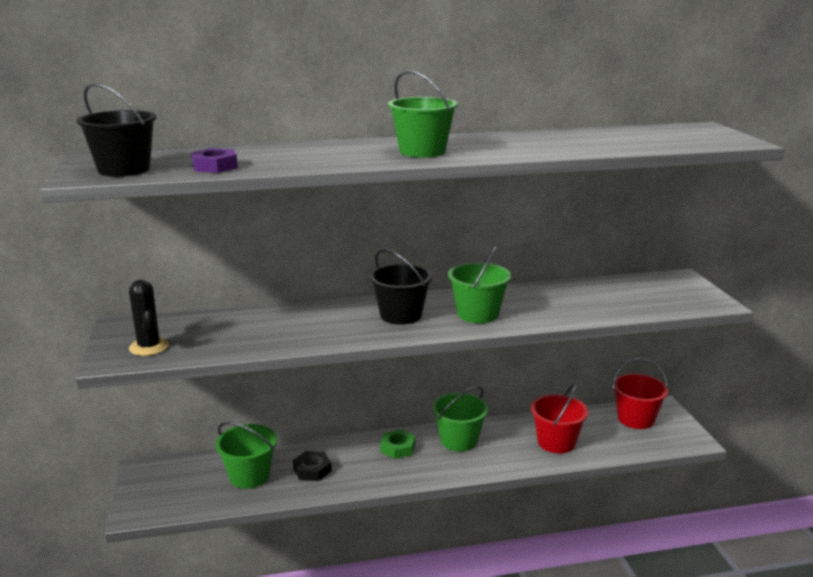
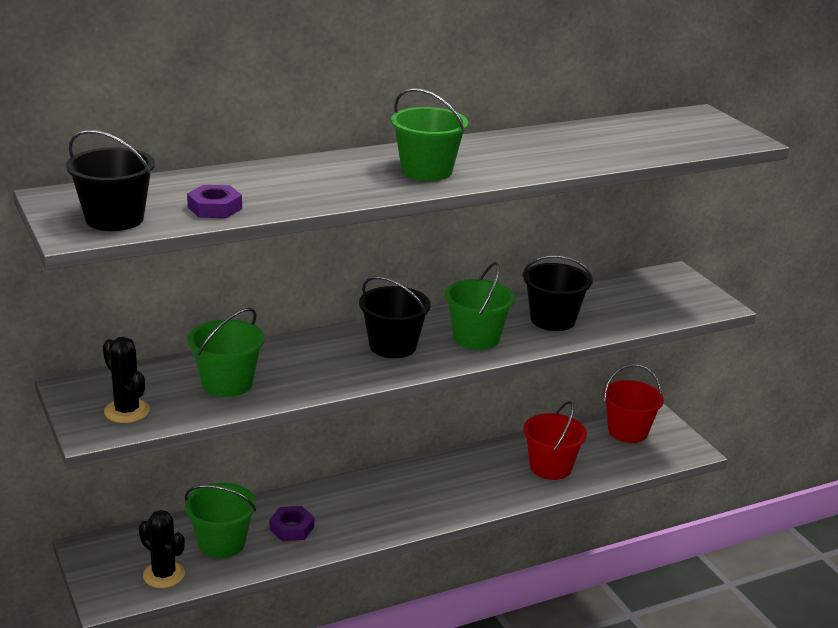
camera: 15 degrees left, 5 degrees up
black nut [293,451,332,481] -> purple nut [269,506,314,541]
green nut [380,429,415,459] -> none
green bucket [432,386,489,451] -> green bucket moved to [188,308,265,397]
none -> black cactus [139,510,185,588]
none -> black bucket [522,255,593,331]

